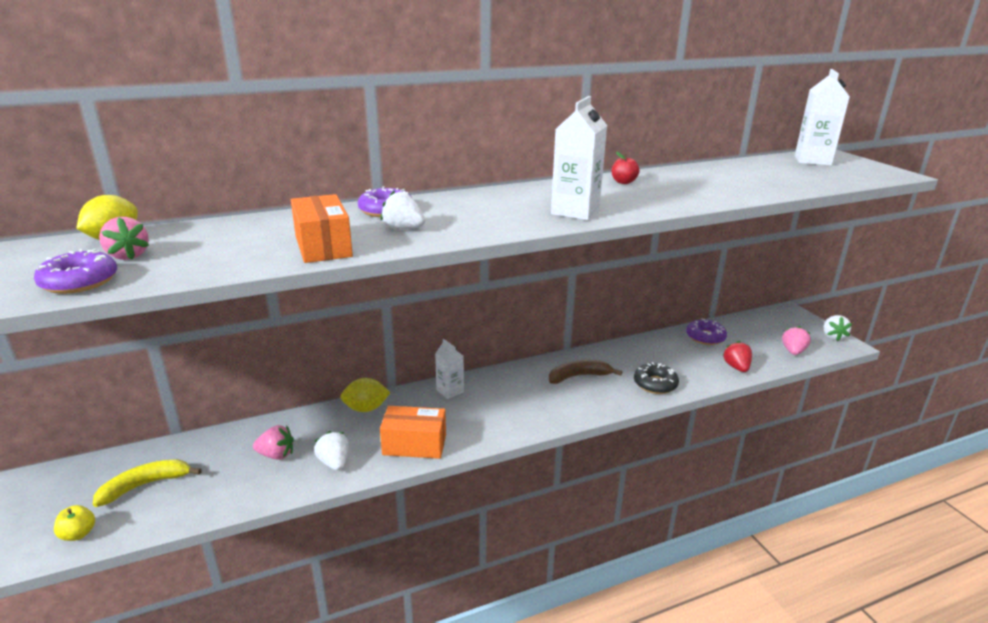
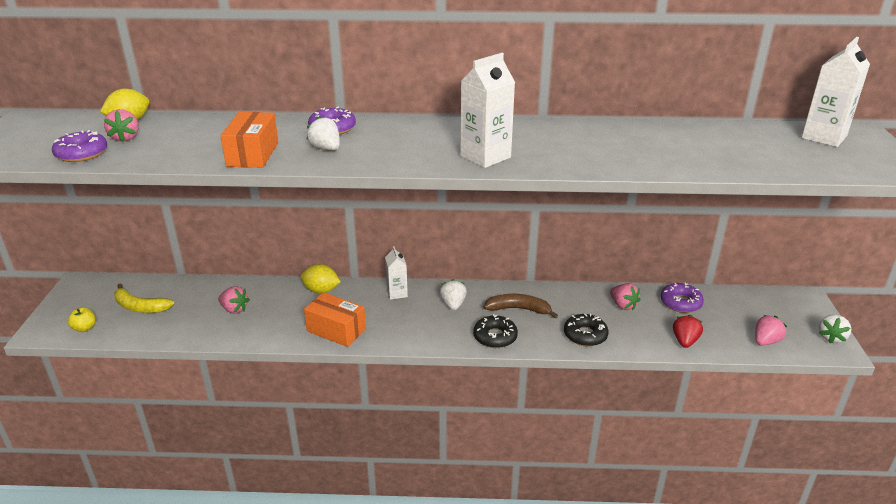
camera: 25 degrees right, 5 degrees up
yellow banana [93,459,202,507] -> yellow banana turned 150 degrees counterclockwise [114,283,174,313]
white strawberry [314,431,349,471] -> white strawberry moved to [440,279,467,310]
red apple [612,152,640,184] -> none
none -> black donut [473,314,518,348]
none -> pink strawberry [610,283,640,310]

